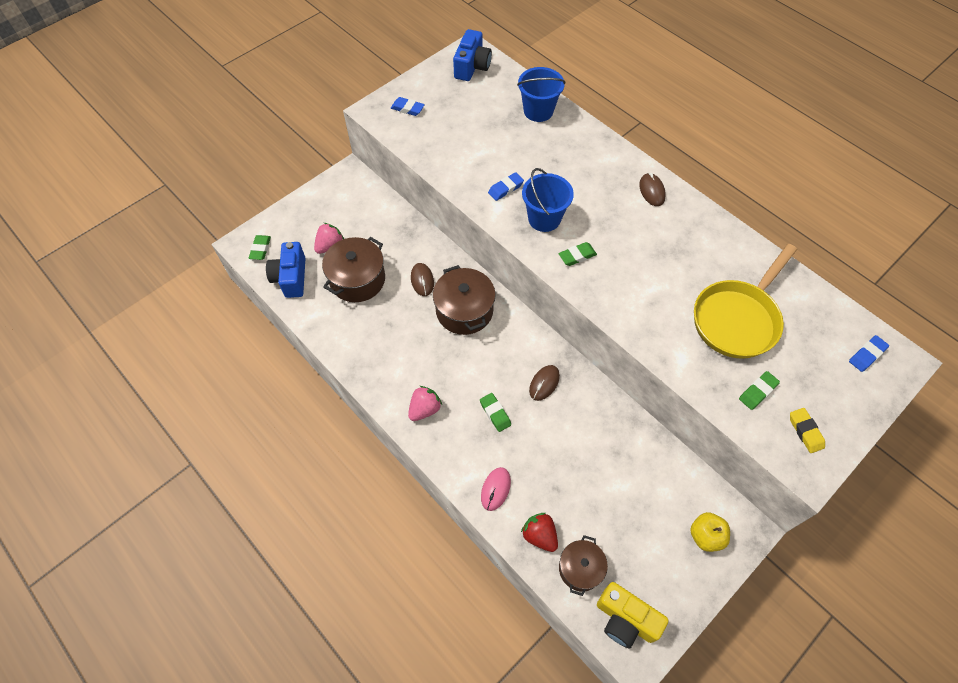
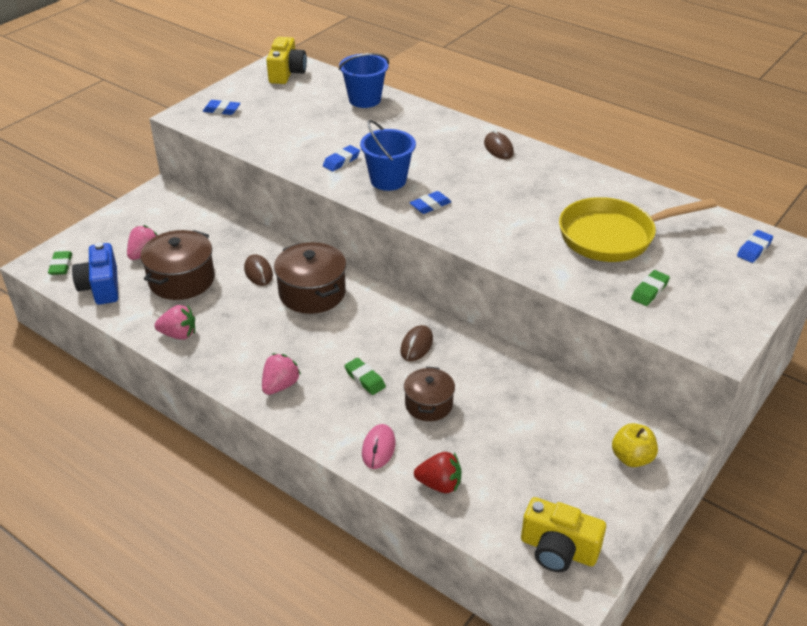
camera: 10 degrees left, 20 degrees down
blue camera [453,29,492,81] -> yellow camera [266,37,307,84]
red strawberry [521,513,558,552] -> red strawberry turned 150 degrees clockwise [414,452,461,493]
green eraser [559,242,597,266] -> blue eraser [410,191,451,214]
brown pot [559,535,608,596] -> brown pot moved to [404,367,455,421]
yellow pan [694,244,797,359] -> yellow pan turned 45 degrees clockwise [559,197,717,262]
yellow eraser [790,408,825,453] -> none
none -> pink strawberry [154,305,195,340]

